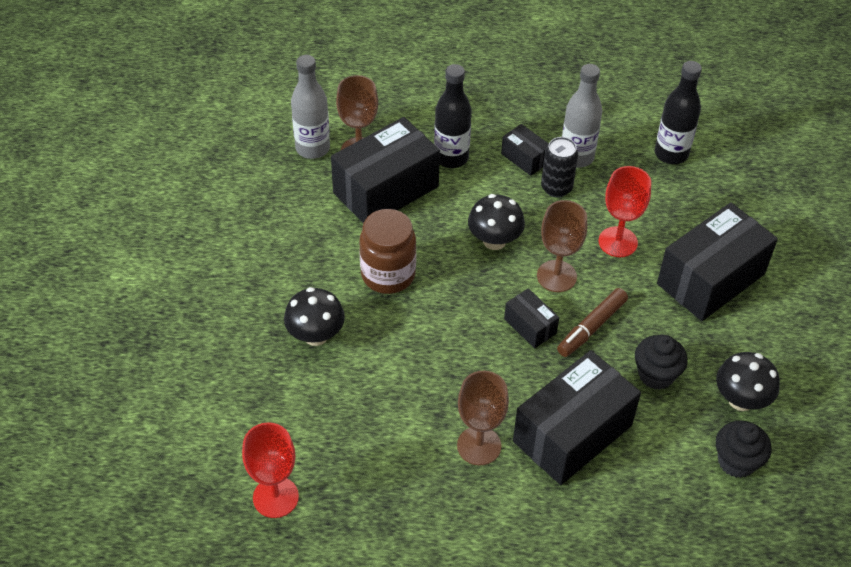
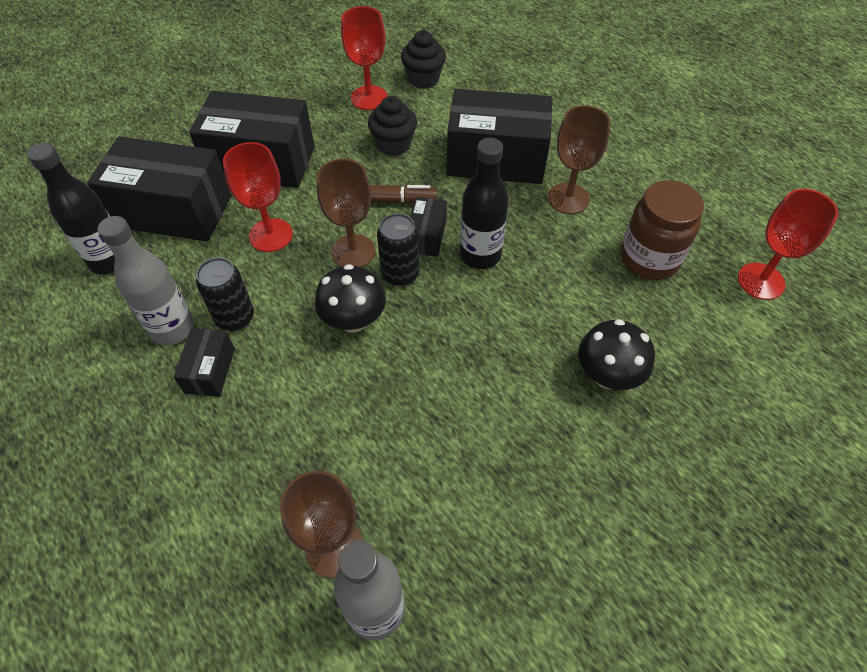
camera: 130 degrees left, 5 degrees up
black box [331,117,440,223] -> black box moved to [87,136,231,241]
brown jar [359,209,416,294] -> brown jar moved to [621,180,704,280]
black bottle [434,64,472,168] -> black bottle moved to [460,138,509,269]
black mushroom [716,352,780,411] -> red goblet [341,6,388,110]
none -> black can [377,213,419,286]

